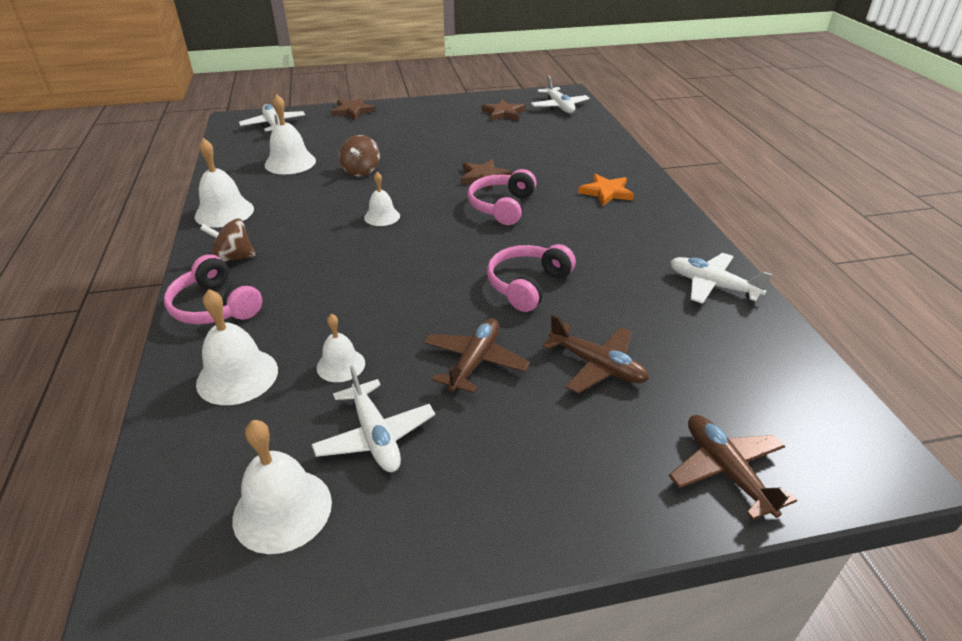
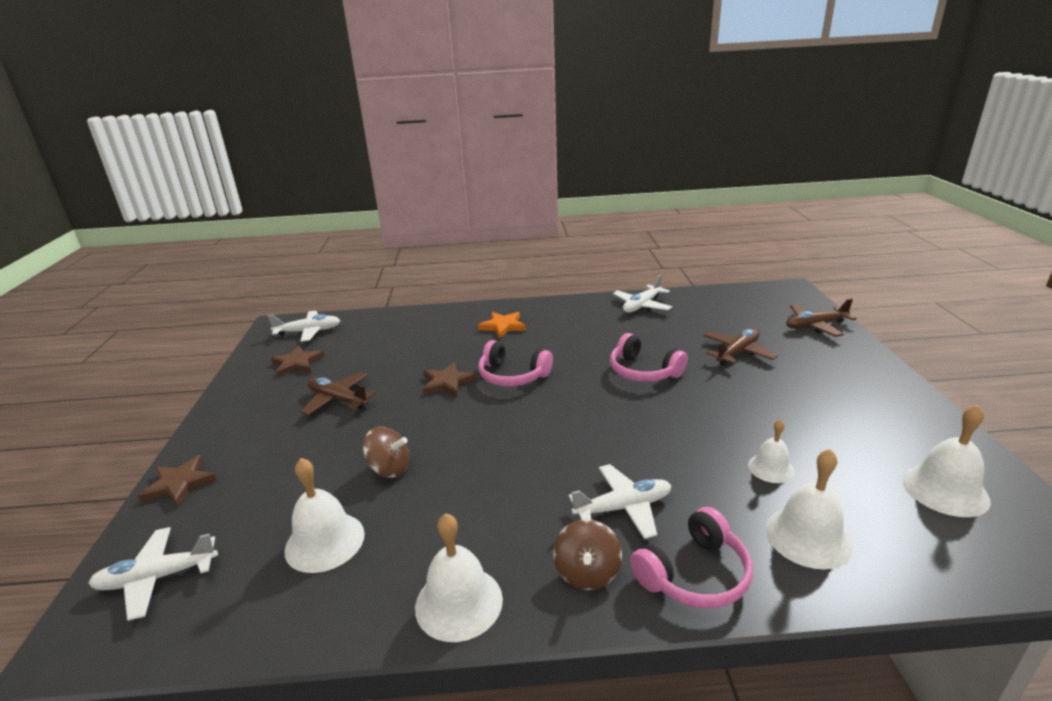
camera: 80 degrees left, 10 degrees down
white plane [311,365,435,472] -> white plane moved to [569,464,672,539]
white bell [364,172,400,226] -> none
brown plane [424,318,530,393] -> brown plane moved to [300,372,376,415]

